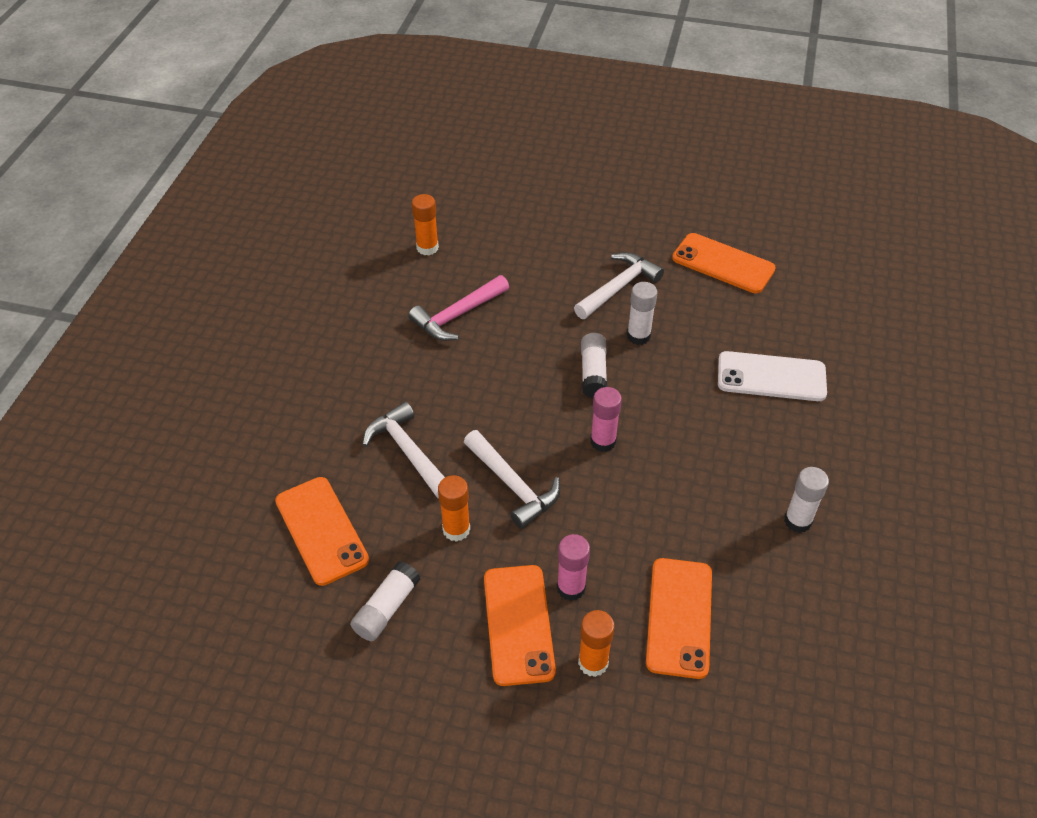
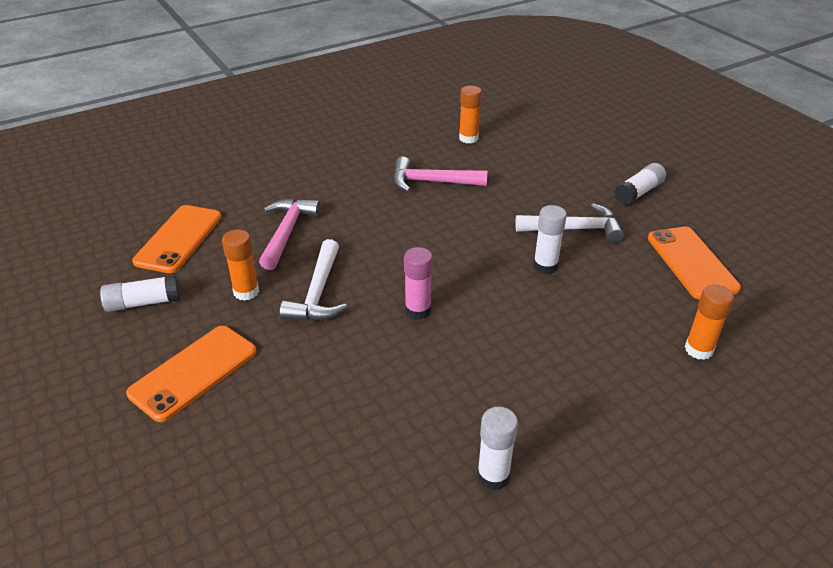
camera: 45 degrees right, 10 degrees down
white hammer [362,402,445,498] -> pink hammer [259,199,321,270]
pink glue stick [557,534,590,601] -> none
orange glue stick [578,610,615,677] -> orange glue stick moved to [685,284,734,360]
white glue stick [581,333,607,399] -> white glue stick moved to [614,163,666,205]
orange phone [646,558,712,679] -> none
white phone [718,351,827,401] -> none

